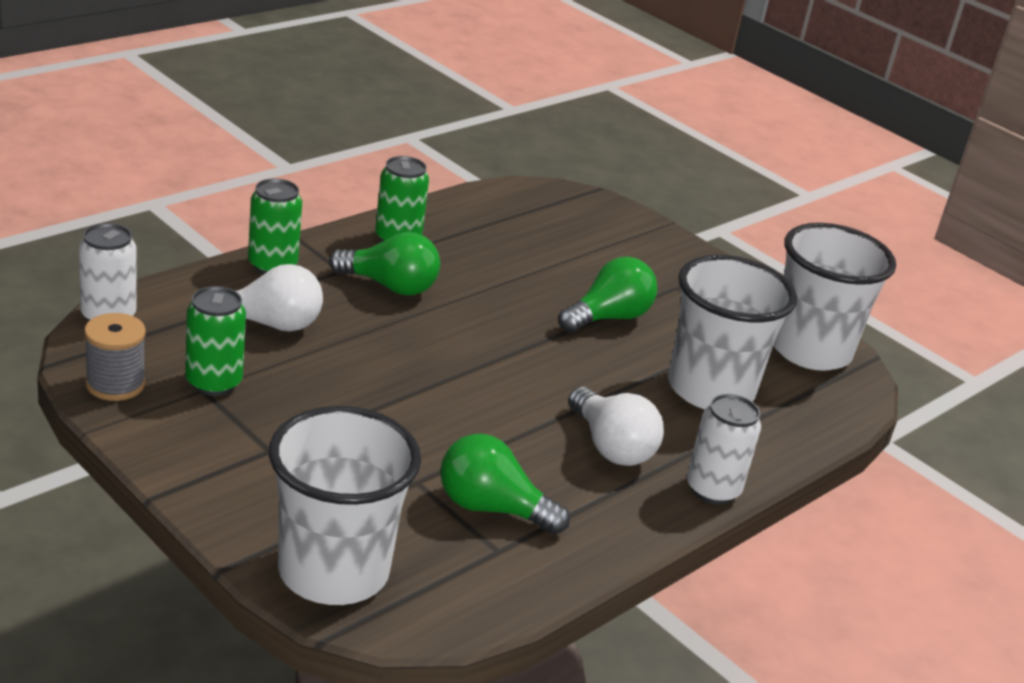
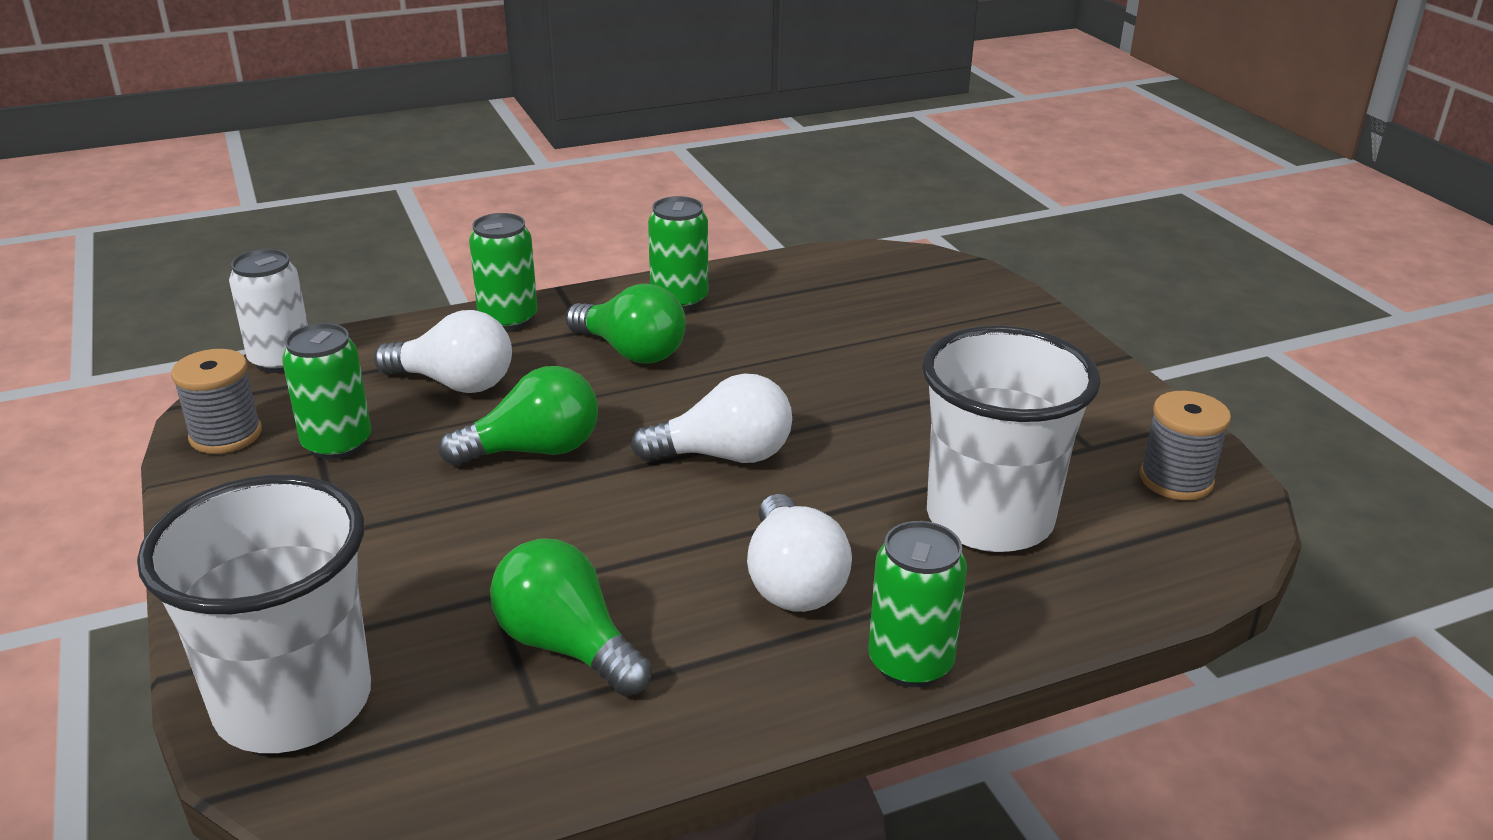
camera: 25 degrees right, 0 degrees up
green light bulb [558,257,657,333] -> green light bulb moved to [439,366,598,466]
white can [687,394,761,504] -> green can [868,521,967,687]
white cup [773,223,896,371] -> grey spool [1140,391,1231,500]
none -> white light bulb [631,373,792,463]

